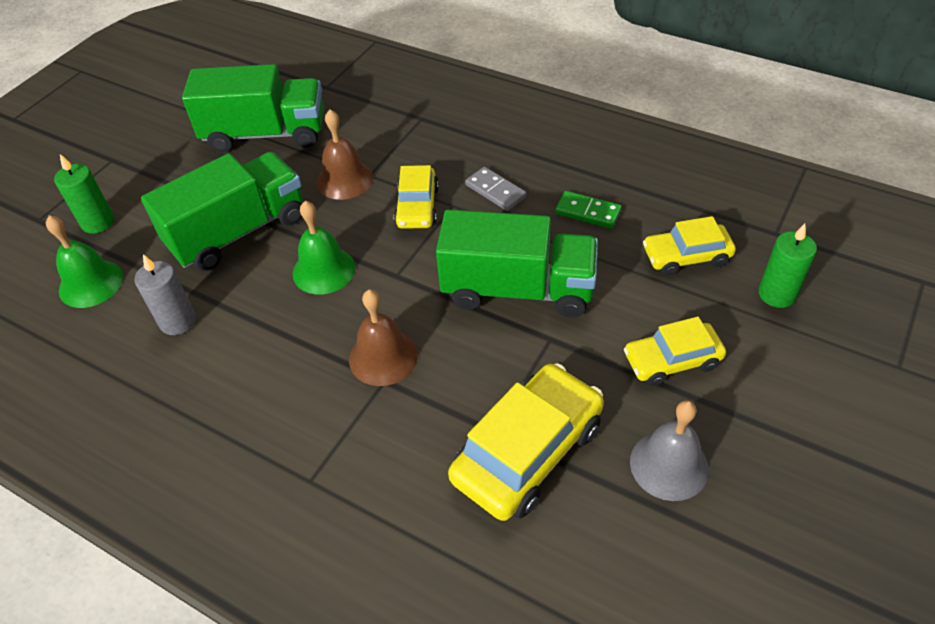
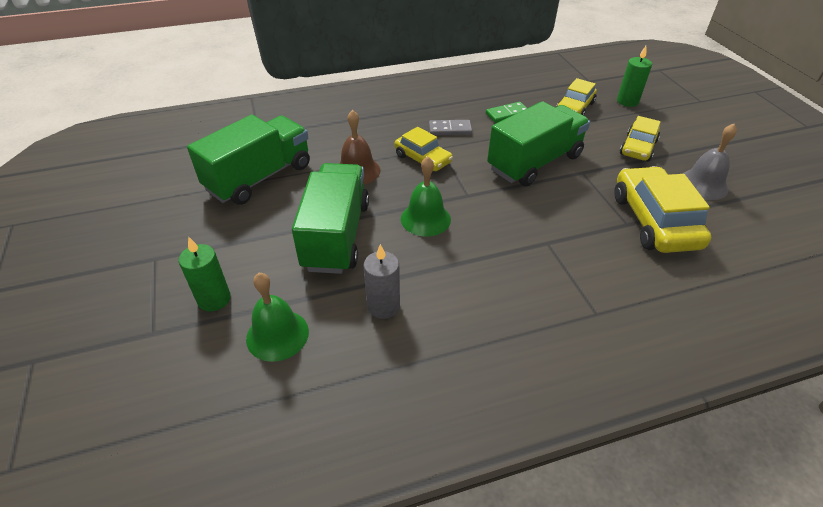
camera: 50 degrees left, 5 degrees down
brown bell [349,290,418,386] -> none

